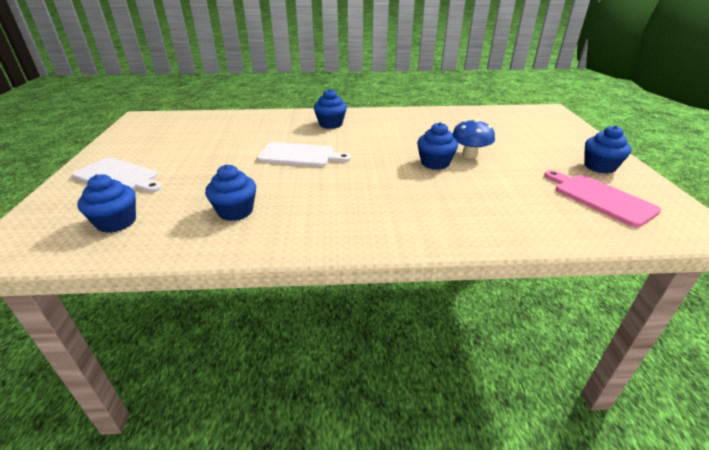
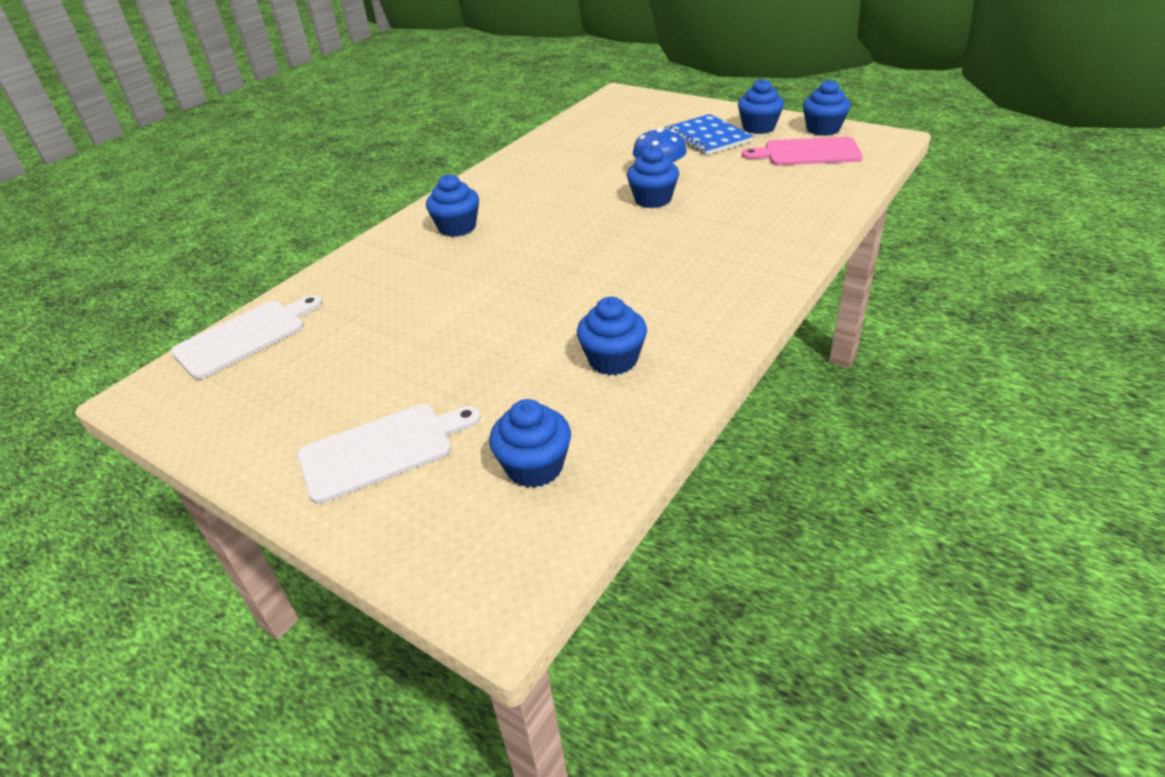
camera: 50 degrees left, 5 degrees up
white cutting board [257,142,351,167] -> white cutting board moved to [171,295,323,380]
none -> blue notebook [664,114,754,155]
none -> blue cupcake [803,79,851,136]

